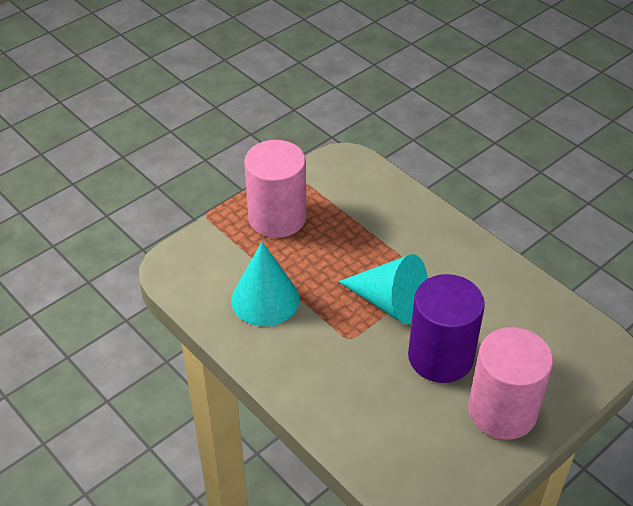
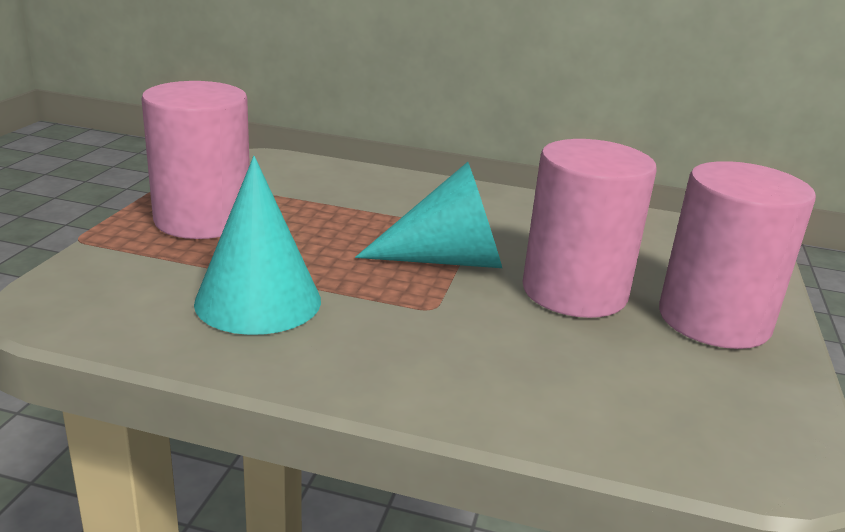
camera: 35 degrees left, 20 degrees down
purple cylinder [408,274,485,383] -> pink cylinder [523,139,657,318]

